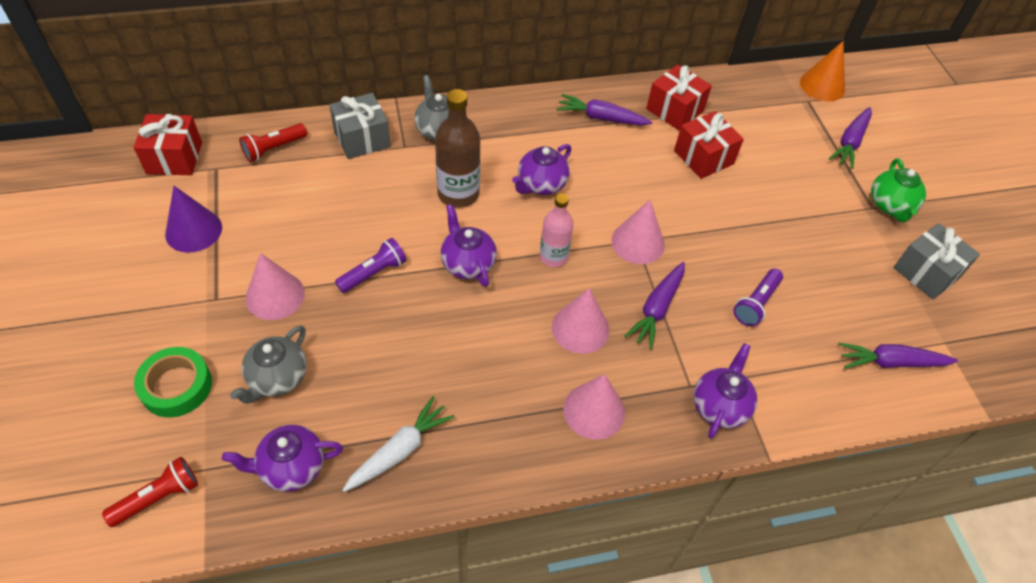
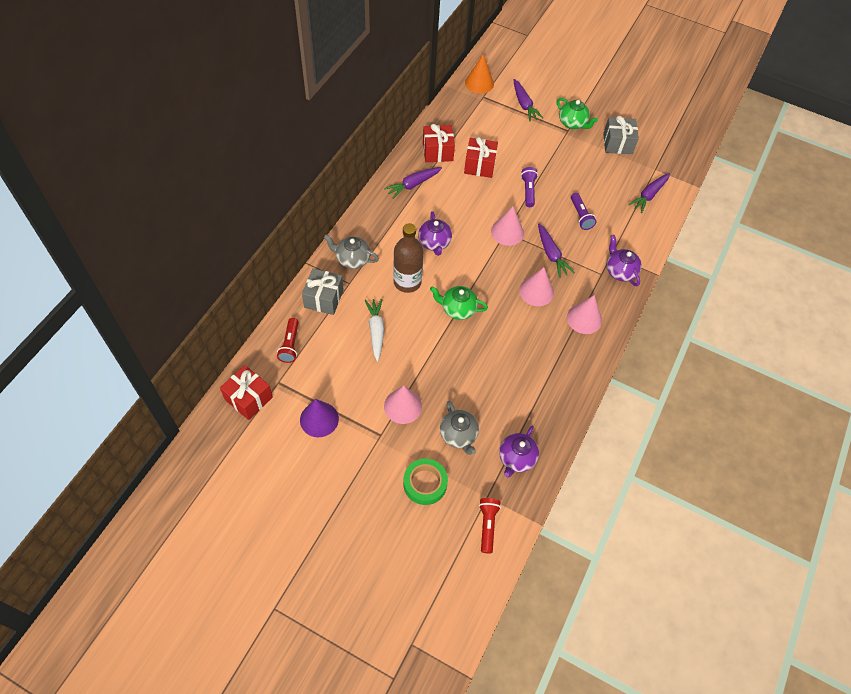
camera: 50 degrees left, 5 degrees up
purple flashlight [335,238,407,293] -> purple flashlight moved to [521,167,538,207]
white carrot [343,396,455,492] -> white carrot moved to [365,298,384,362]
purple teapot [440,204,497,287] -> green teapot [430,286,488,320]
pink bottle [539,194,574,267] -> none

